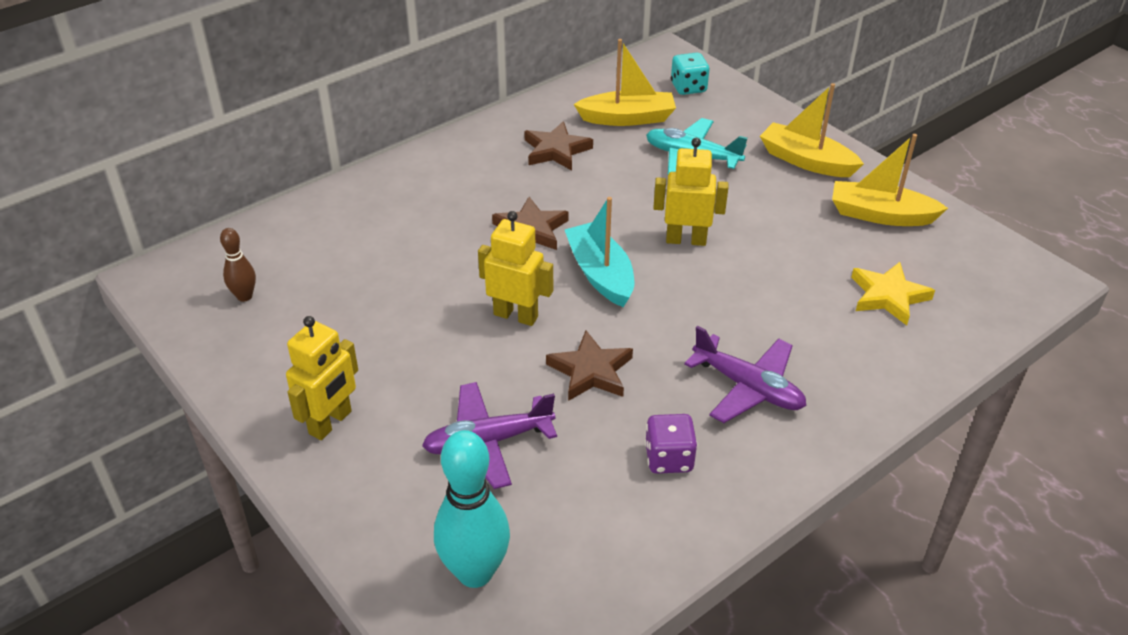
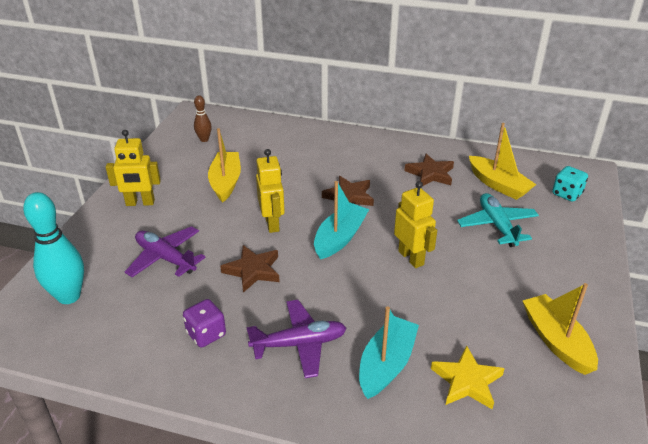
camera: 55 degrees right, 5 degrees down
purple plane [684,326,806,423] -> purple plane turned 105 degrees counterclockwise [247,300,346,378]
yellow boat [760,83,864,177] -> yellow boat moved to [208,128,241,203]
none -> turquoise boat [359,306,419,399]

